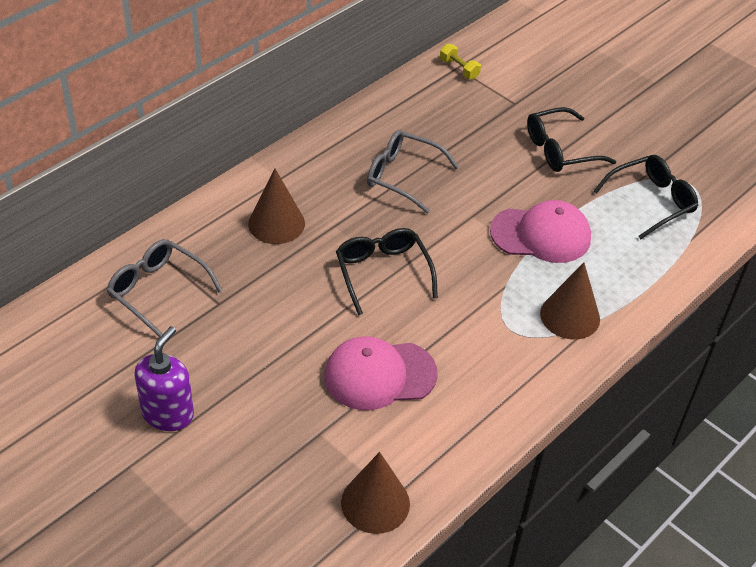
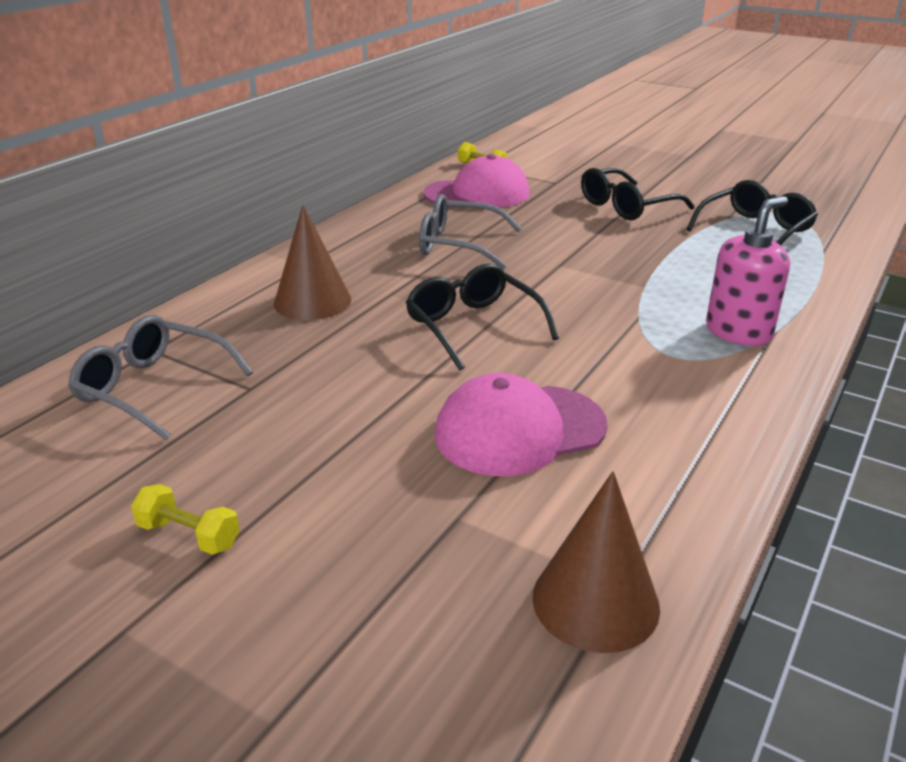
camera: 10 degrees left, 15 degrees down
purple soap dispenser [134,326,194,431] -> yellow dumbbell [131,484,240,555]
pink cap [490,200,591,263] -> pink cap moved to [424,154,530,207]
brown cone [540,262,600,340] -> pink soap dispenser [706,196,790,346]

